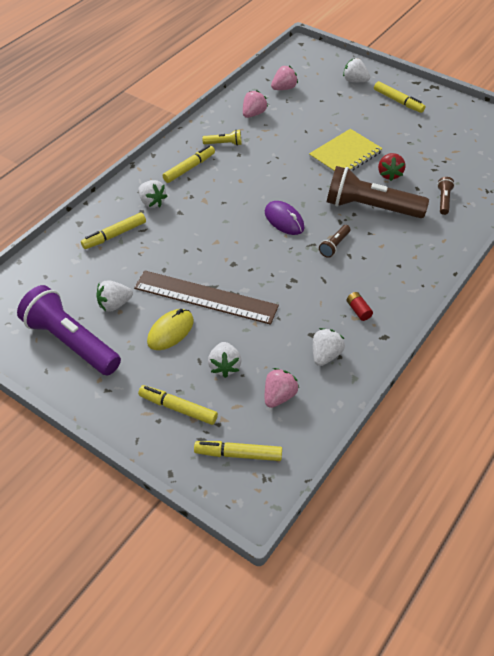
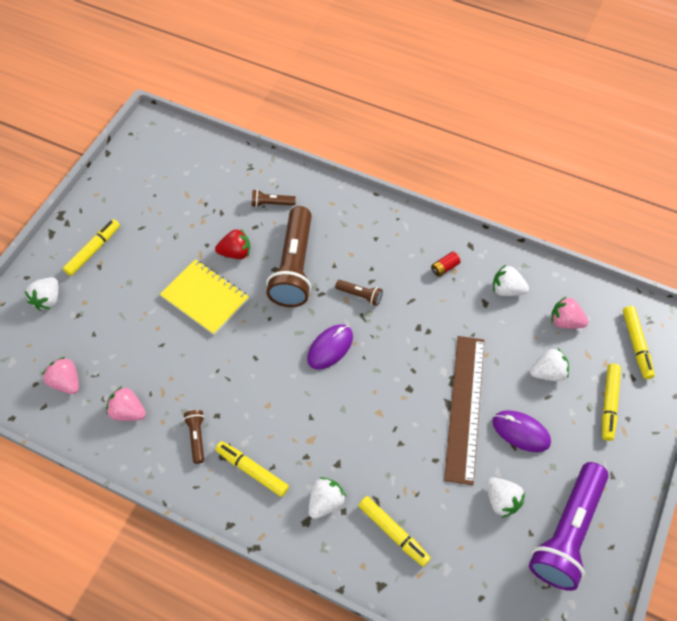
camera: 100 degrees left, 10 degrees up
yellow mouse [147,309,194,350] -> purple mouse [492,410,551,452]
yellow flashlight [202,130,241,146] -> brown flashlight [183,410,204,464]

